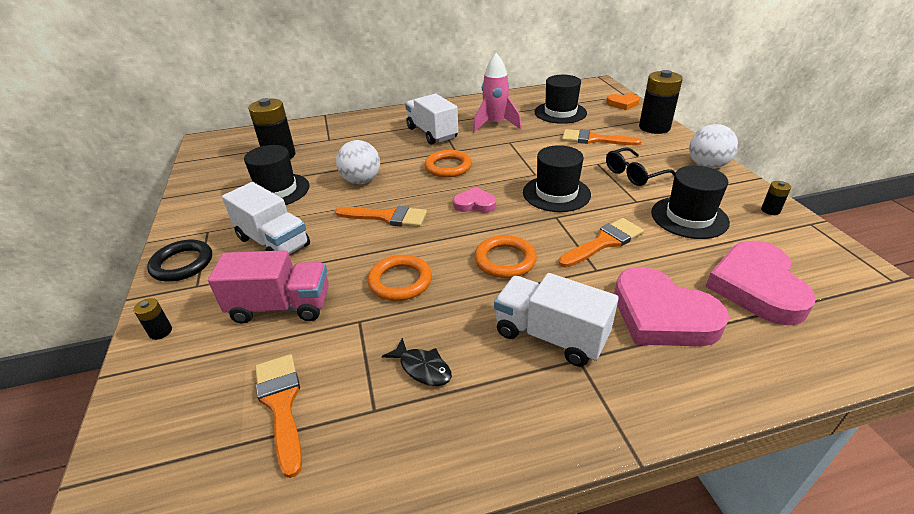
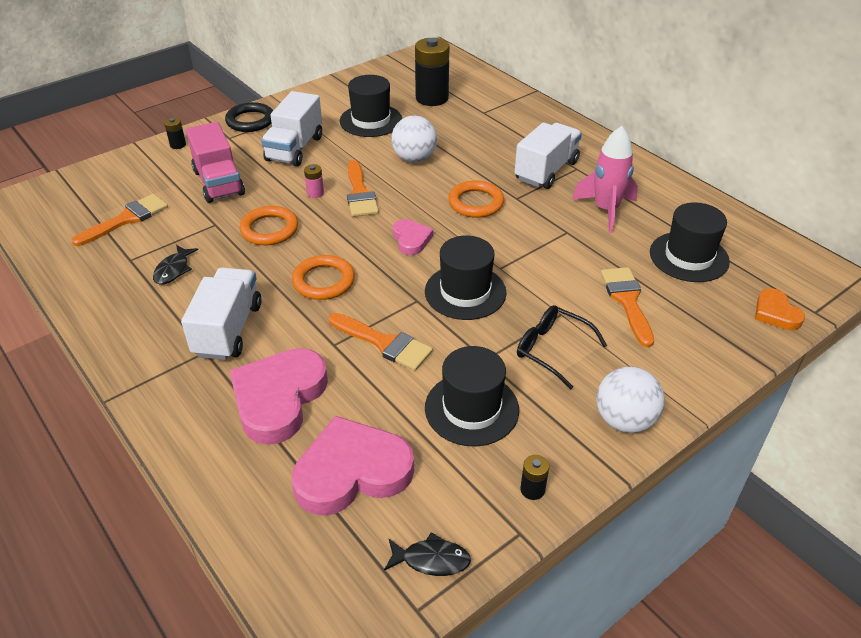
camera: 65 degrees right, 5 degrees up
black battery [639,70,683,134] -> none
none -> pink battery [304,164,324,198]
none -> black fish [384,532,471,576]

